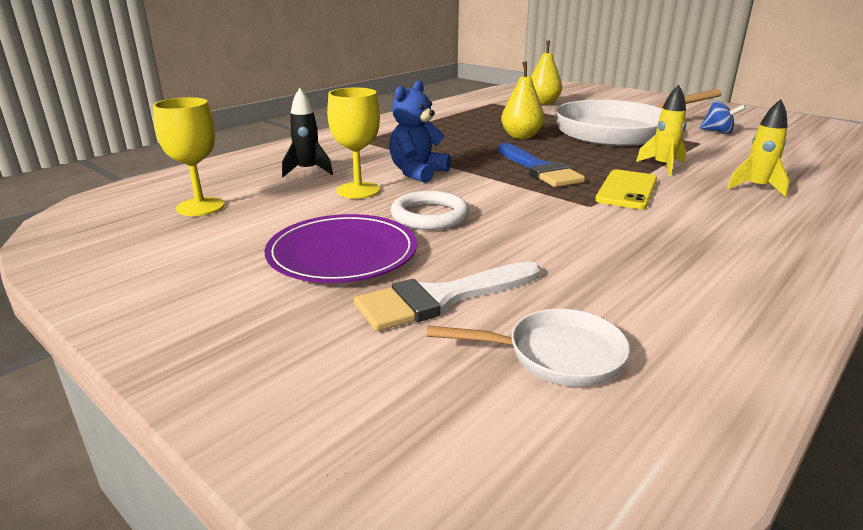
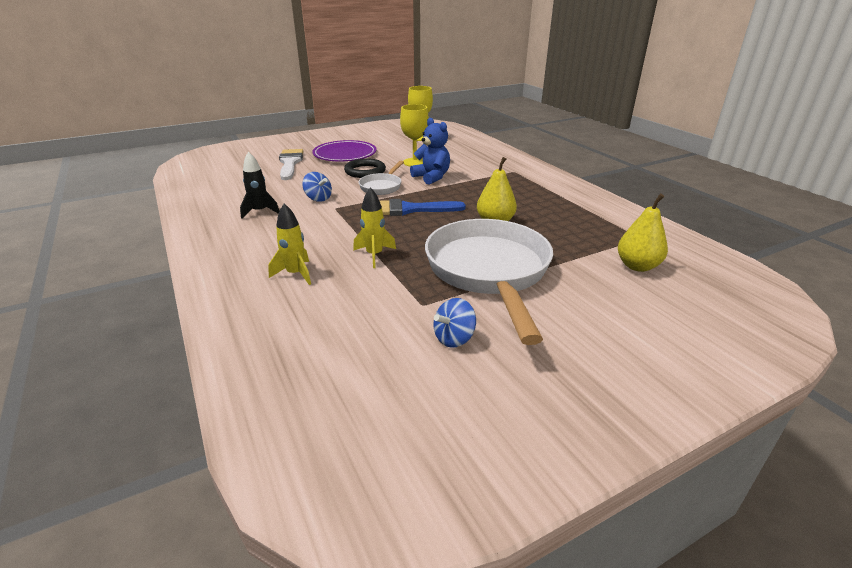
camera: 110 degrees right, 5 degrees up
black rocket [282,88,333,177] -> black rocket moved to [240,152,279,219]
white ring [391,191,469,230] -> black ring [344,158,386,178]
white pan [427,309,630,387] -> white pan moved to [358,161,404,195]
yellow phone [595,169,657,209] -> none
none -> blue spinning top [302,172,332,202]

